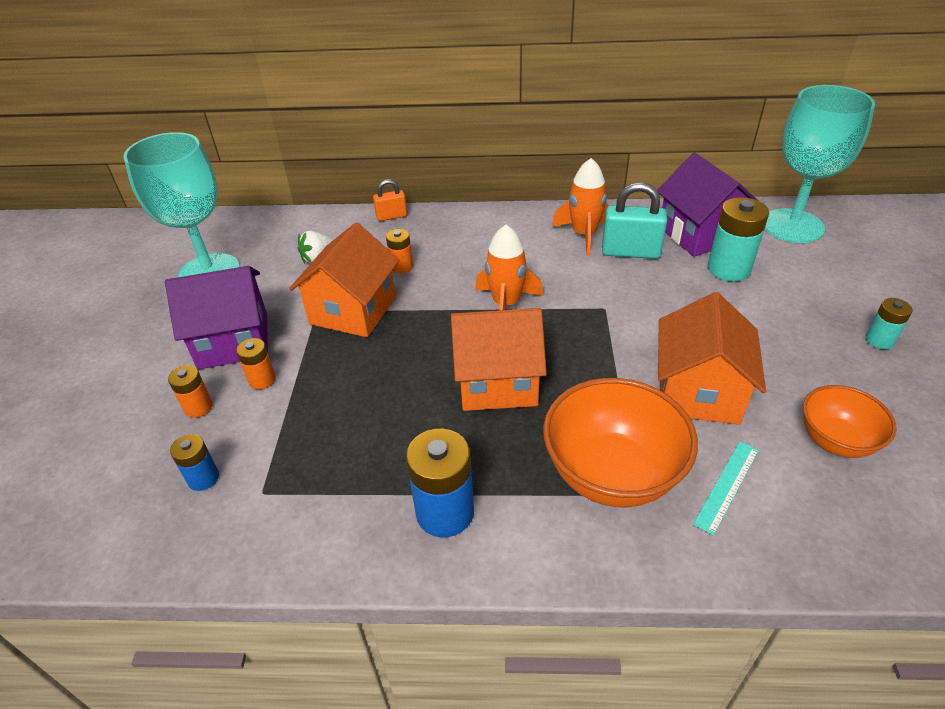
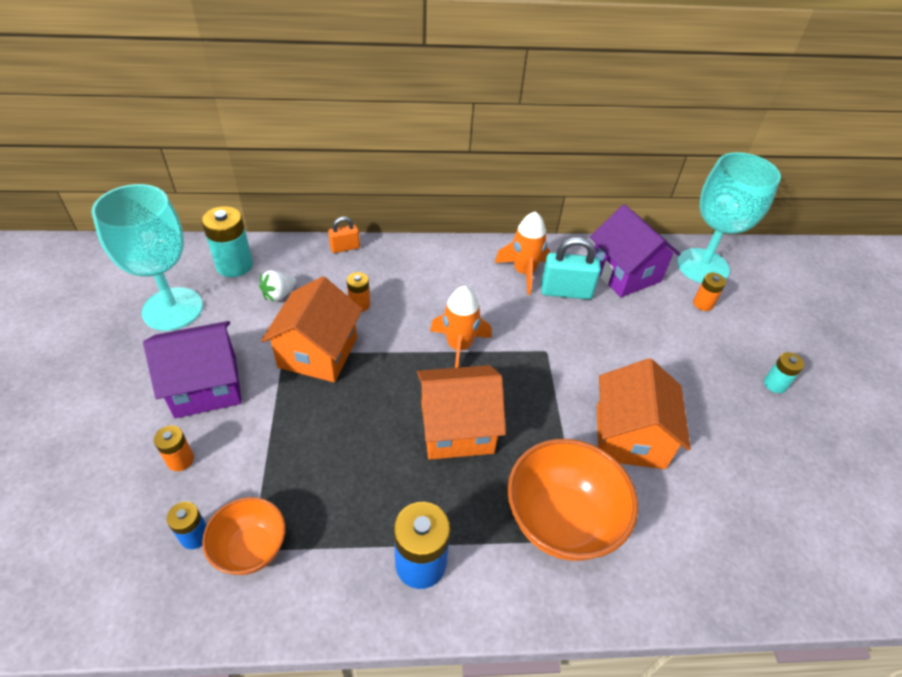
camera: 10 degrees left, 5 degrees up
orange battery [236,338,276,389] -> orange battery moved to [693,273,726,311]
turquoise ruler [693,441,759,536] -> none
turquoise battery [708,197,769,281] -> turquoise battery moved to [202,206,253,277]
orange bowl [803,385,897,458] -> orange bowl moved to [202,497,286,575]

